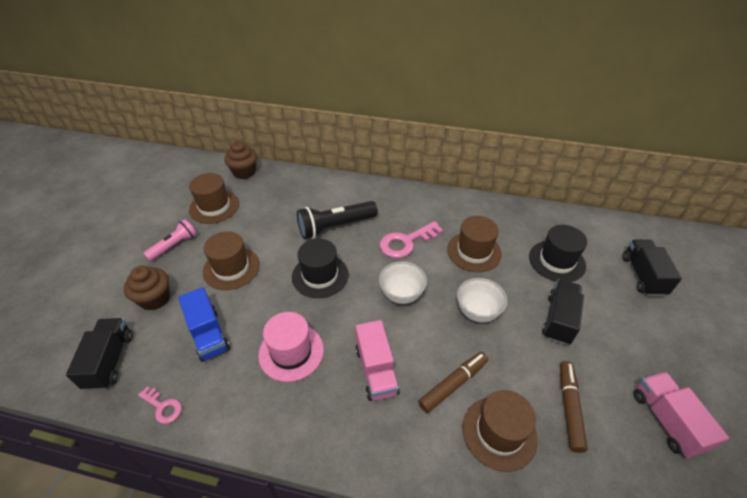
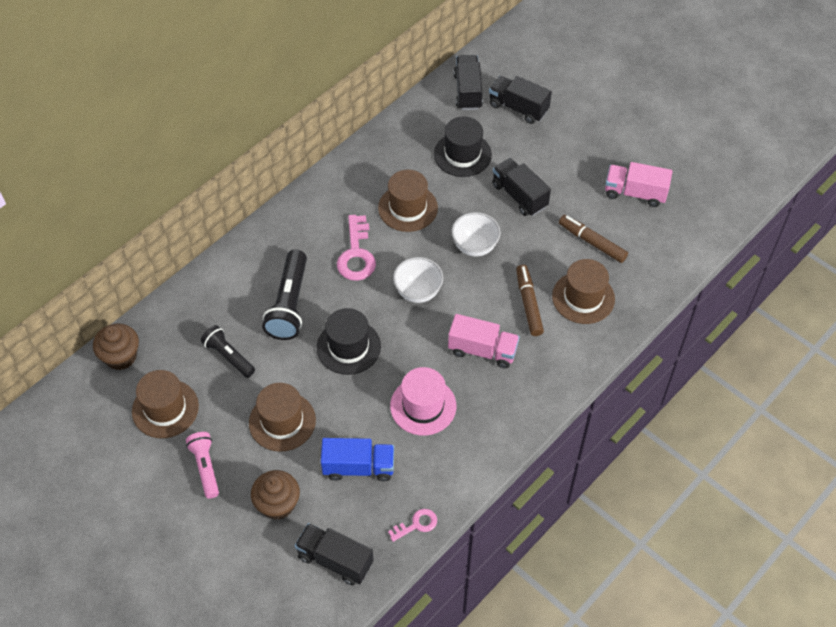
camera: 60 degrees left, 10 degrees up
none -> black flashlight [201,325,255,378]
none -> black truck [454,55,483,110]

